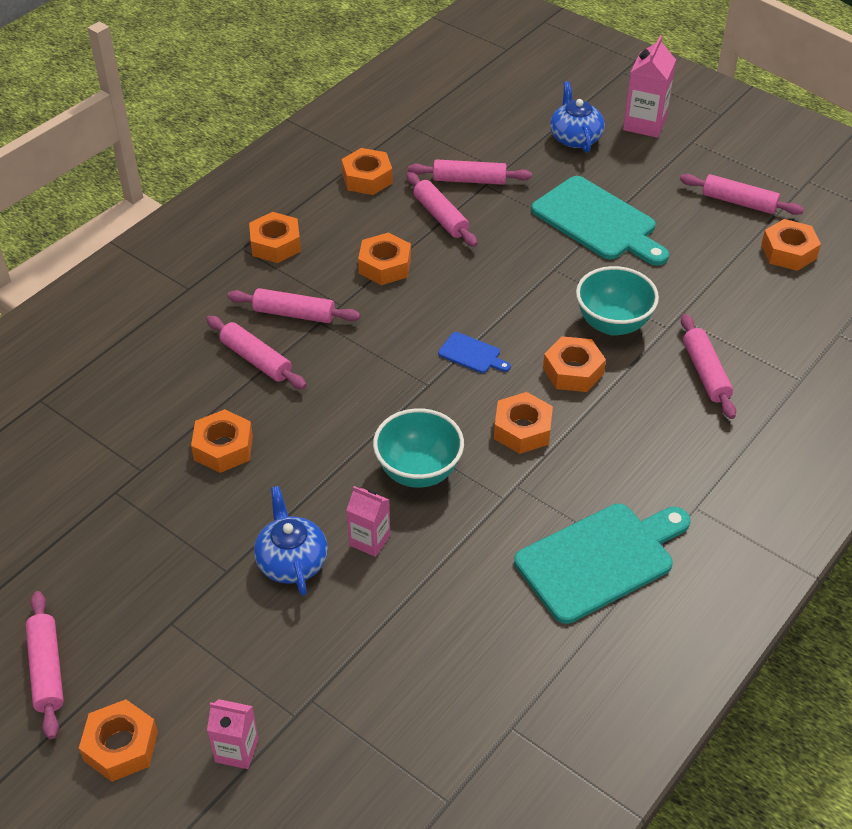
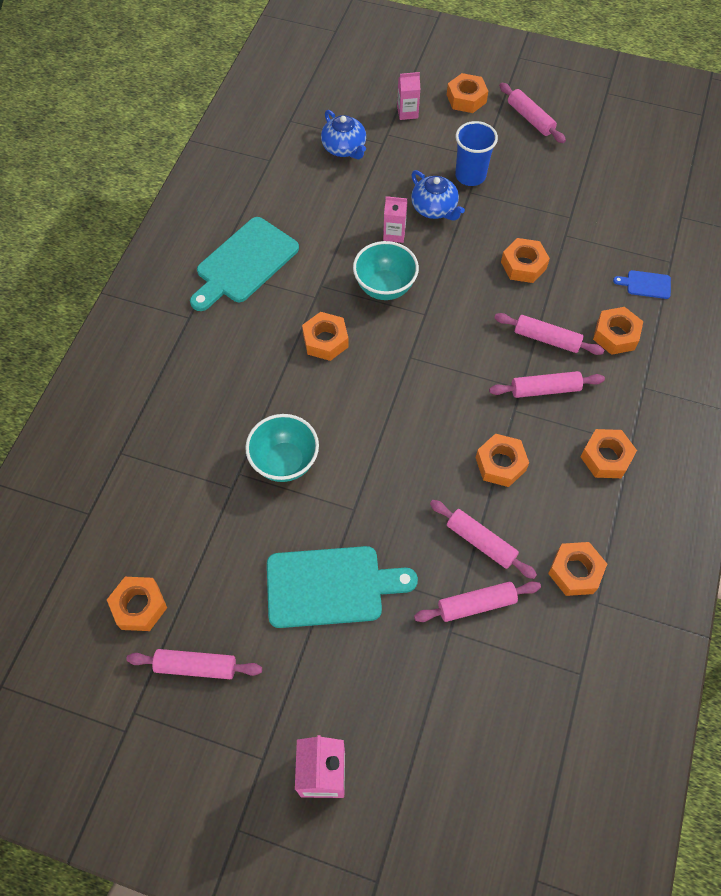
camera: 160 degrees right, 15 degrees up
blue cutting board [438,332,511,373] -> blue cutting board moved to [613,270,671,299]
turquoise cutting board [531,176,669,266] -> turquoise cutting board turned 150 degrees clockwise [267,546,418,628]
orange nut [543,336,606,392] -> orange nut moved to [593,307,643,355]
blue teapot [550,81,605,152] -> blue teapot moved to [321,110,366,159]
pink rolling pin [681,314,736,419] -> none
none -> blue cup [455,121,498,186]

